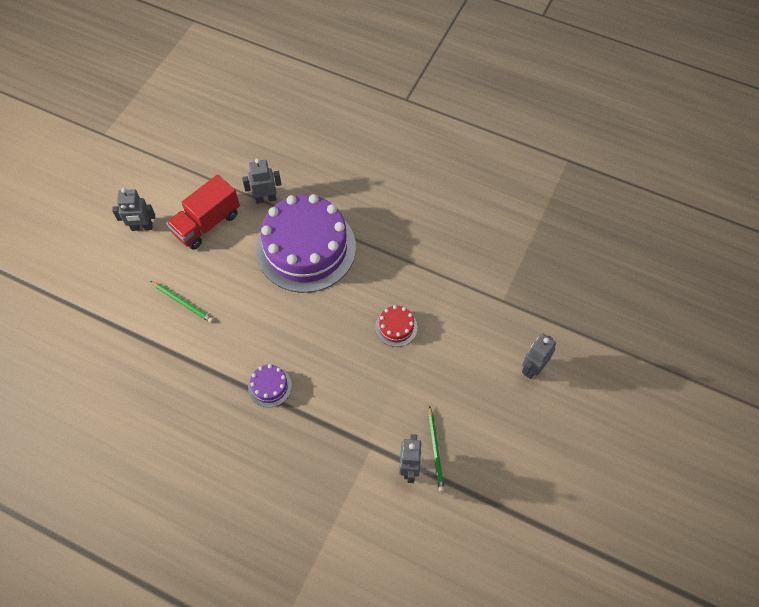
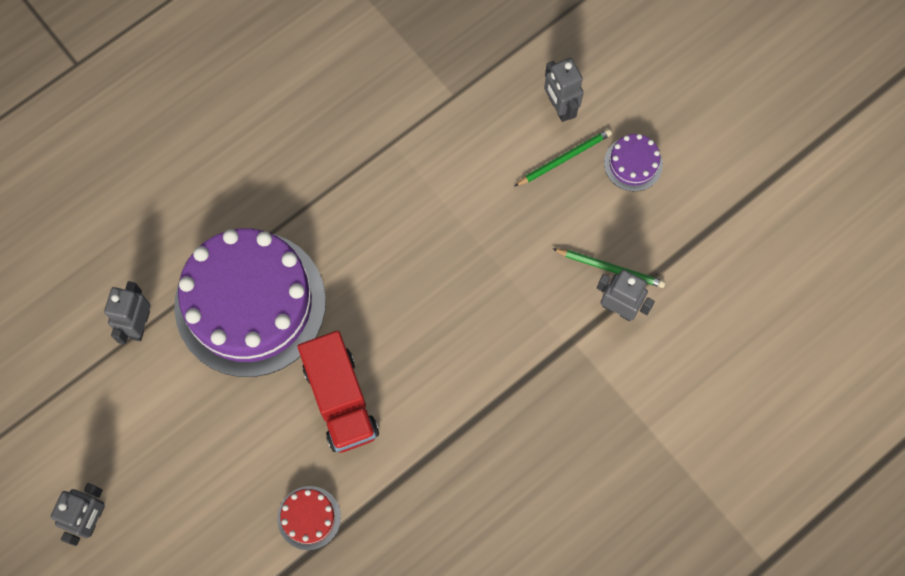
camera: 65 degrees left, 10 degrees up
green pencil [150,281,214,323] -> green pencil moved to [514,129,612,187]
red truck [166,175,240,250] -> red truck moved to [298,331,379,453]
purple cake [248,364,292,407] -> purple cake moved to [604,134,663,191]
red cake [375,305,417,347] -> red cake moved to [277,486,341,550]

